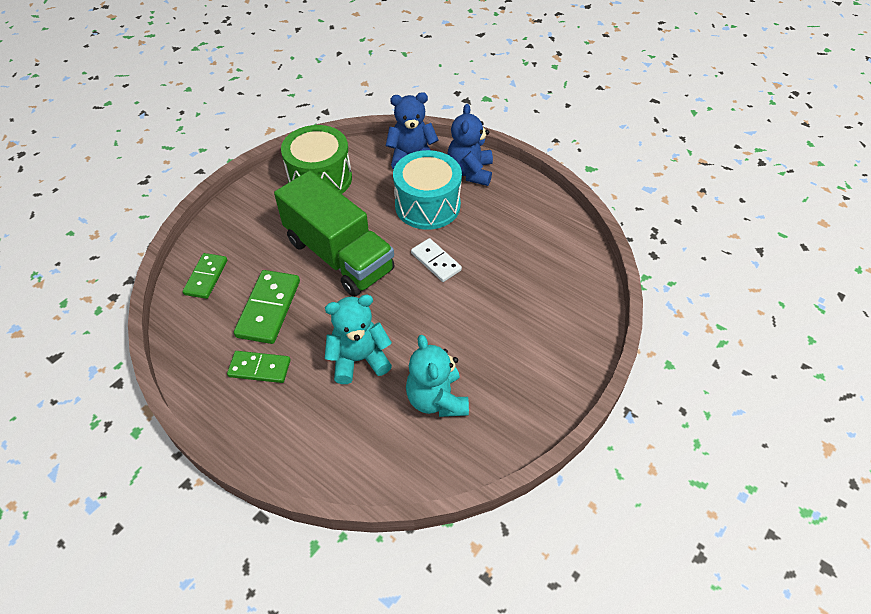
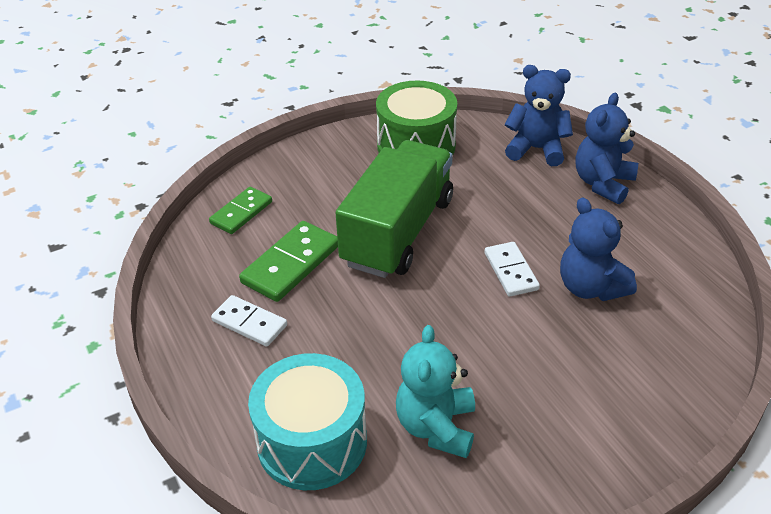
camera: 25 degrees right, 10 degrees down
green domino [227,351,290,383] -> white domino [211,295,287,347]
green truck [274,170,395,297] -> green truck turned 135 degrees counterclockwise [336,140,453,278]
turquoise teddy bear [325,295,392,384] -> none
turquoise drum [393,150,462,230] -> turquoise drum moved to [248,353,367,490]
none -> blue teddy bear [560,197,637,301]

